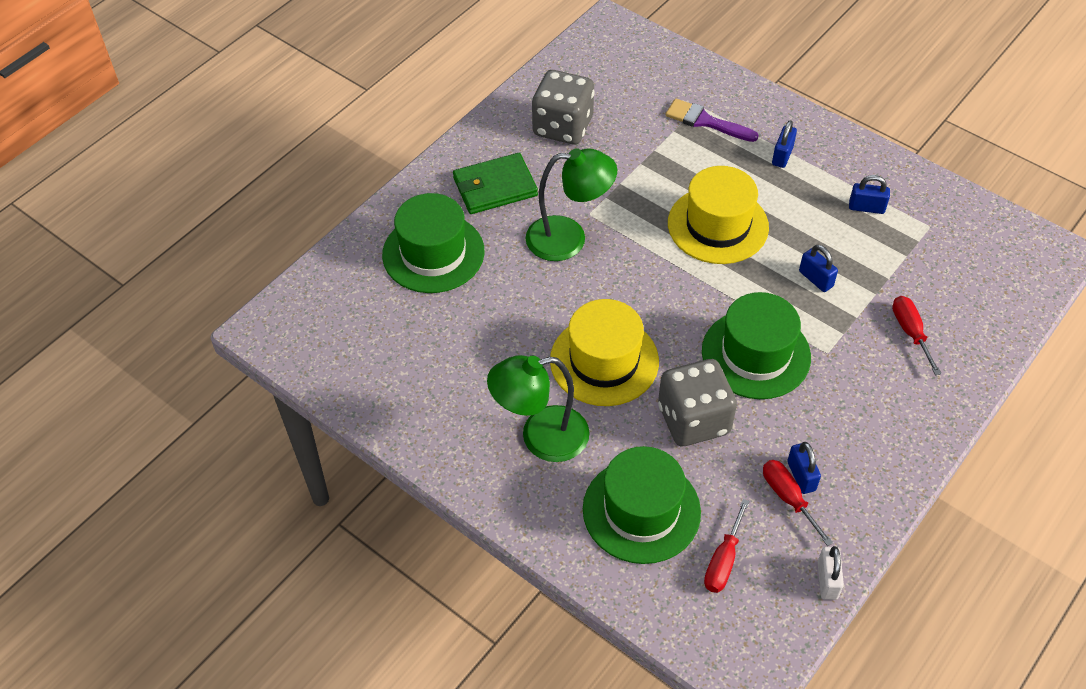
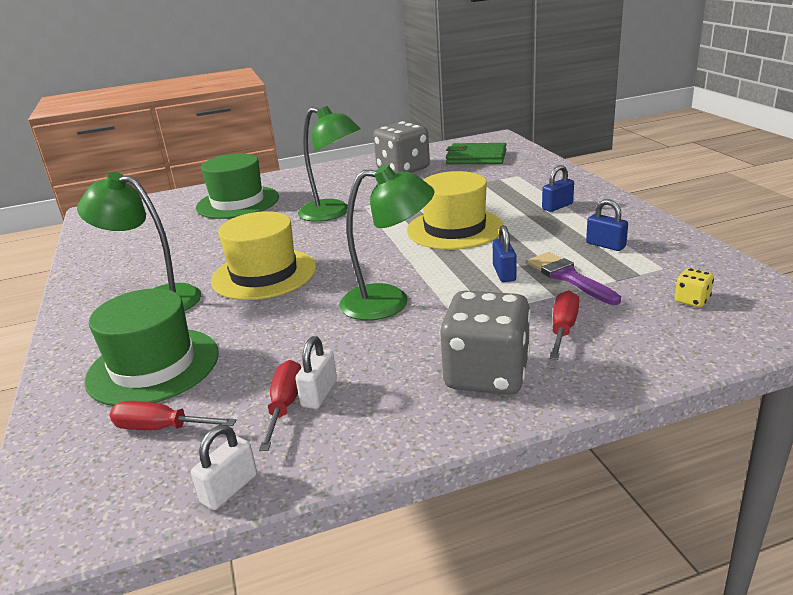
camera: 35 degrees right, 25 degrees down
green wallet [453,153,538,214] -> green wallet moved to [446,143,507,164]
grey dice [658,359,737,446] -> grey dice moved to [440,291,531,395]
purple brush [665,98,759,142] -> purple brush moved to [527,252,621,305]
green hat [702,292,811,399] -> green lamp [339,165,435,320]
red screwdriver [704,499,750,593] -> red screwdriver turned 45 degrees clockwise [109,401,237,430]
blue padlock [787,442,821,494] -> white padlock [295,336,337,409]
none -> yellow dice [675,268,714,307]

